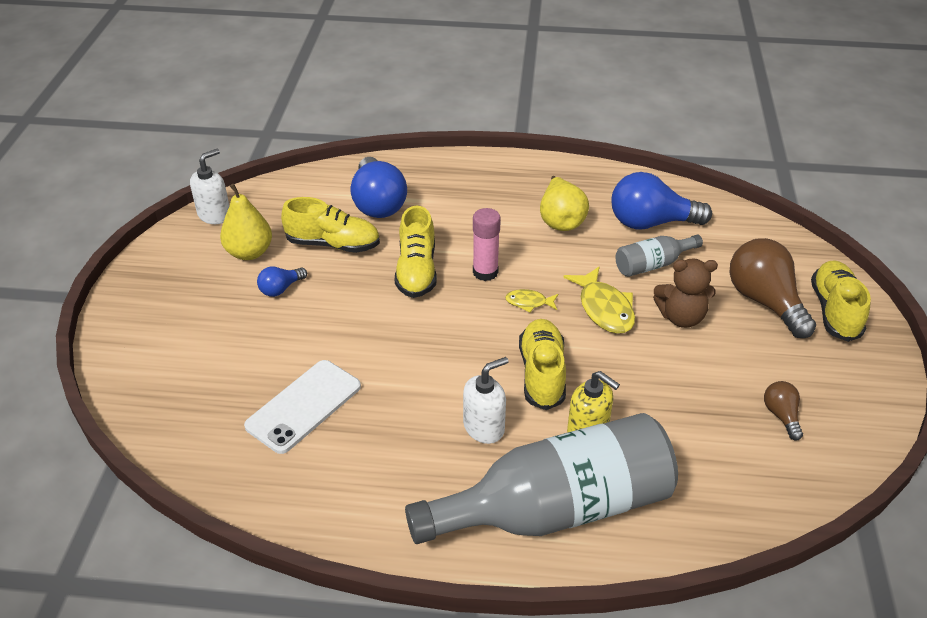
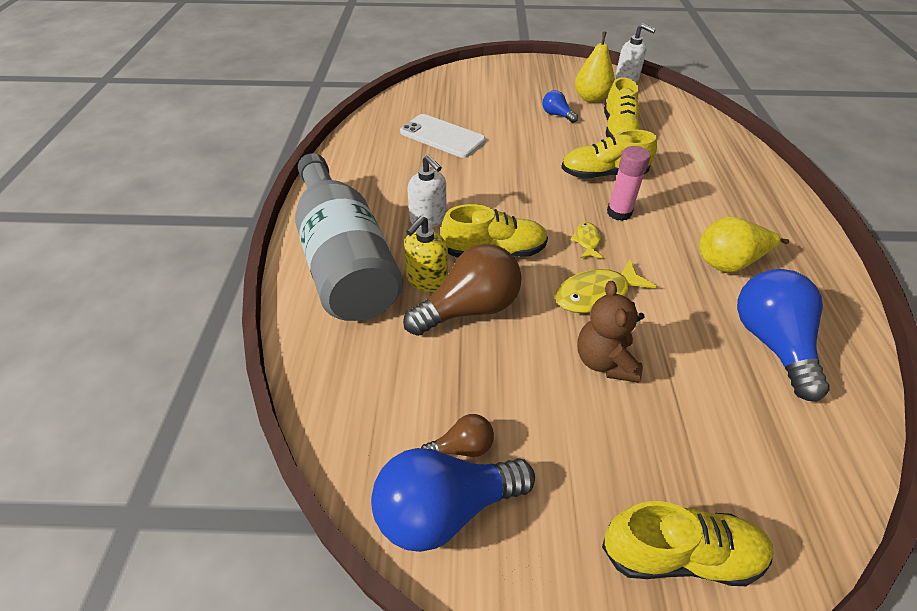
camera: 85 degrees right, 5 degrees up
blue light bulb [351,157,407,218] -> blue light bulb moved to [371,448,535,552]
grey bottle [616,235,703,277] -> none
brown light bulb [729,238,816,338] -> brown light bulb moved to [403,244,522,336]

